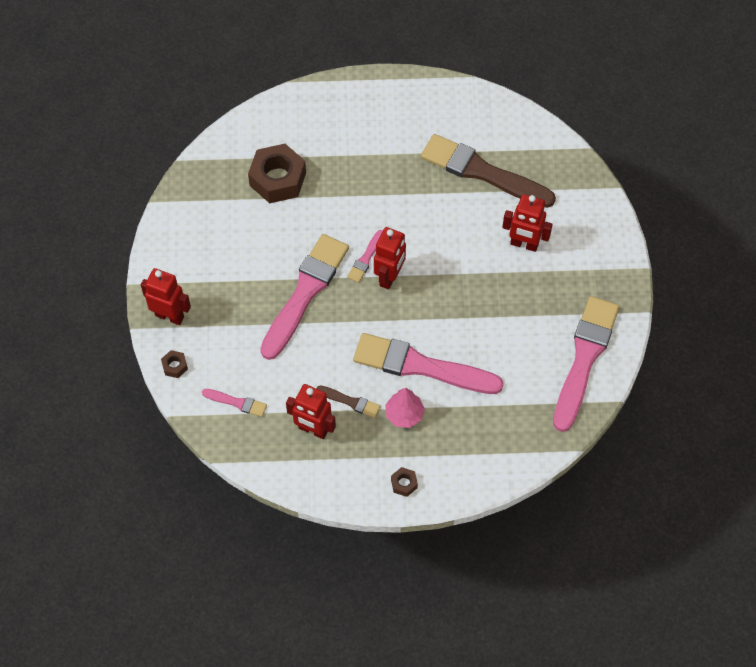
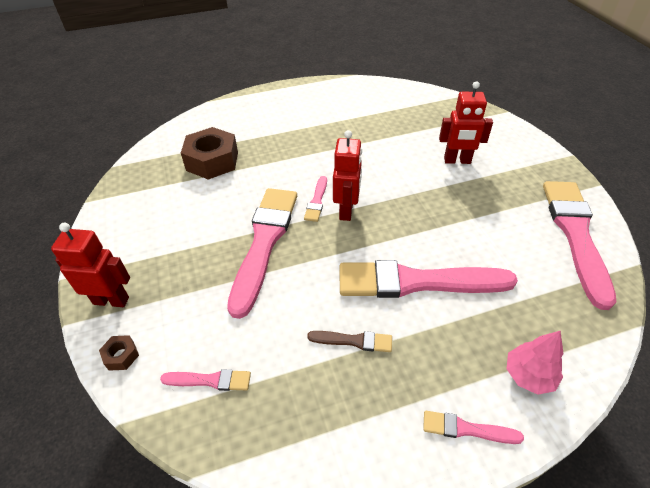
camera: 15 degrees left, 15 degrees down
red robot [286,384,336,439] -> none
pink tree [385,388,425,428] -> pink tree moved to [506,331,564,395]
brown nut [391,467,418,497] -> pink brush [423,411,524,444]
brown brush [421,134,556,208] -> none

